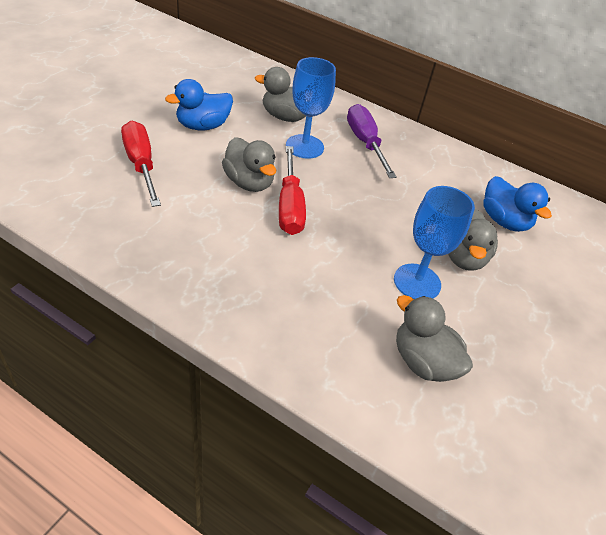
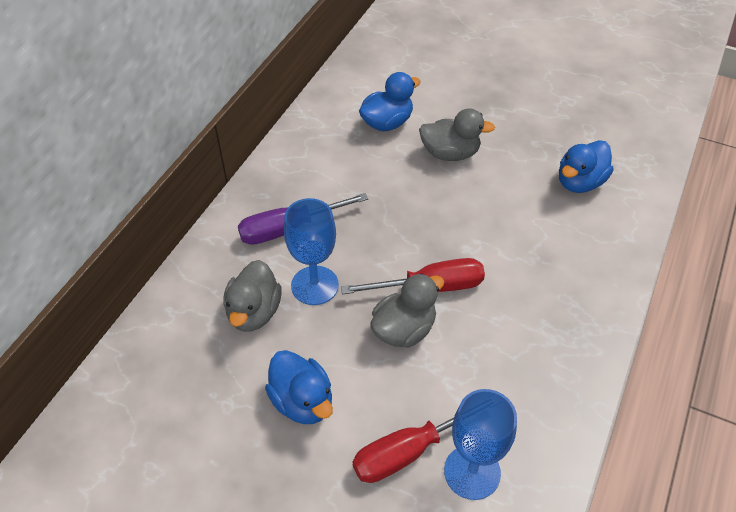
camera: 90 degrees left, 5 degrees up
blue goblet [394,186,475,299] -> blue goblet moved to [444,389,517,500]
grey duck [396,295,473,382] -> blue duck [559,140,614,193]

